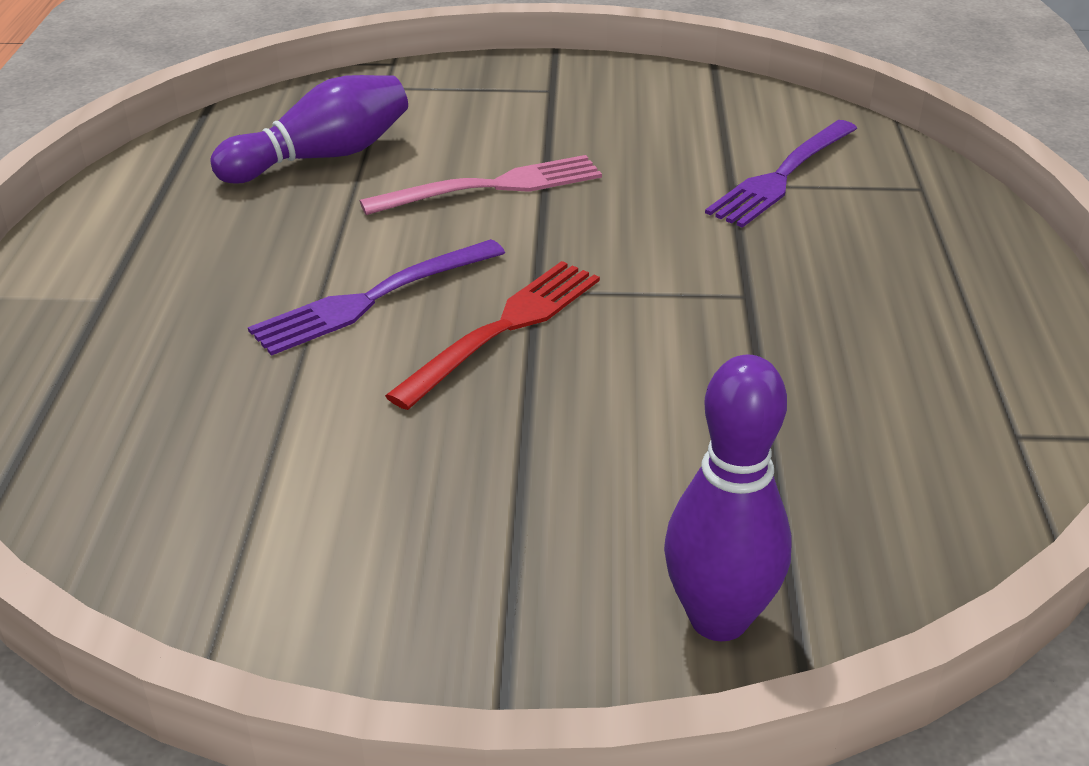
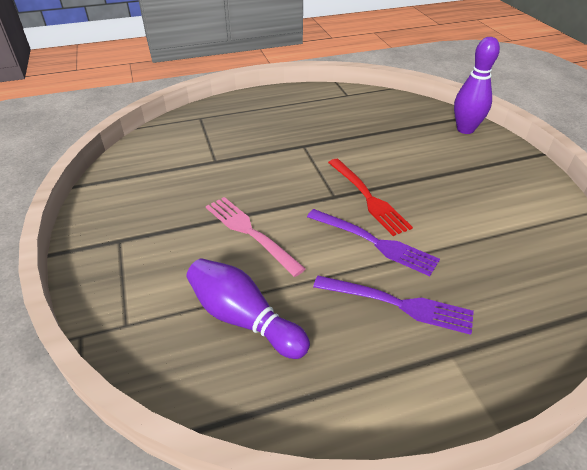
camera: 110 degrees left, 5 degrees up
red fork [385,261,600,410] -> red fork turned 135 degrees counterclockwise [328,159,413,236]
purple fork [705,120,858,228] -> purple fork moved to [313,275,474,335]

